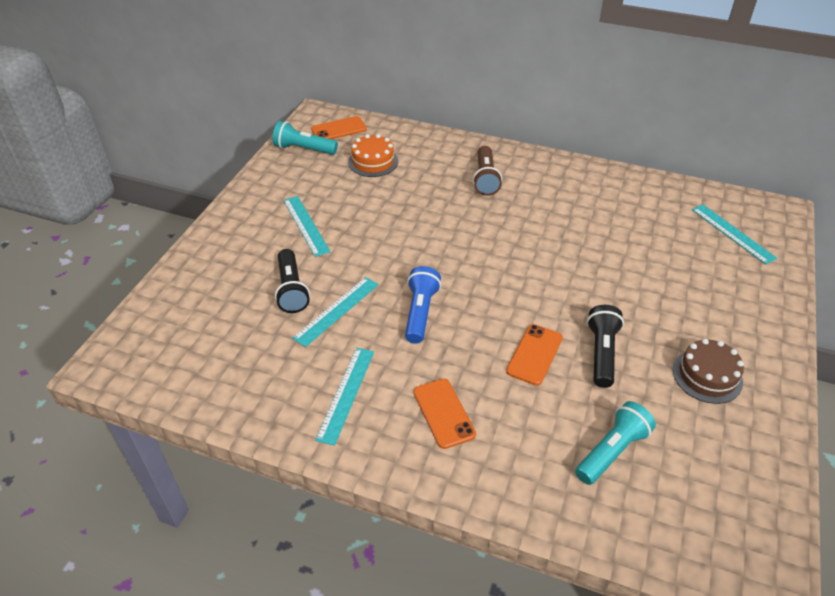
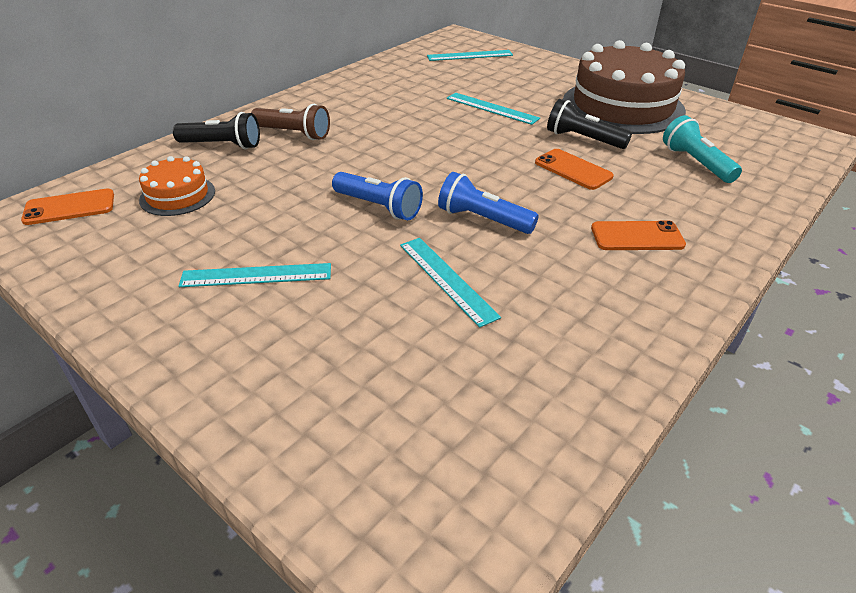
camera: 70 degrees left, 5 degrees down
turquoise flashlight [273,121,338,155] -> none
black flashlight [275,249,310,313] -> black flashlight moved to [173,112,260,149]
orange phone [311,116,367,139] -> orange phone turned 75 degrees clockwise [21,189,114,225]
turquoise ruler [315,348,374,446] -> turquoise ruler moved to [446,93,540,125]
brown cake [673,339,744,404] -> brown cake [563,40,686,134], size x2.08
none -> blue flashlight [332,172,423,220]

